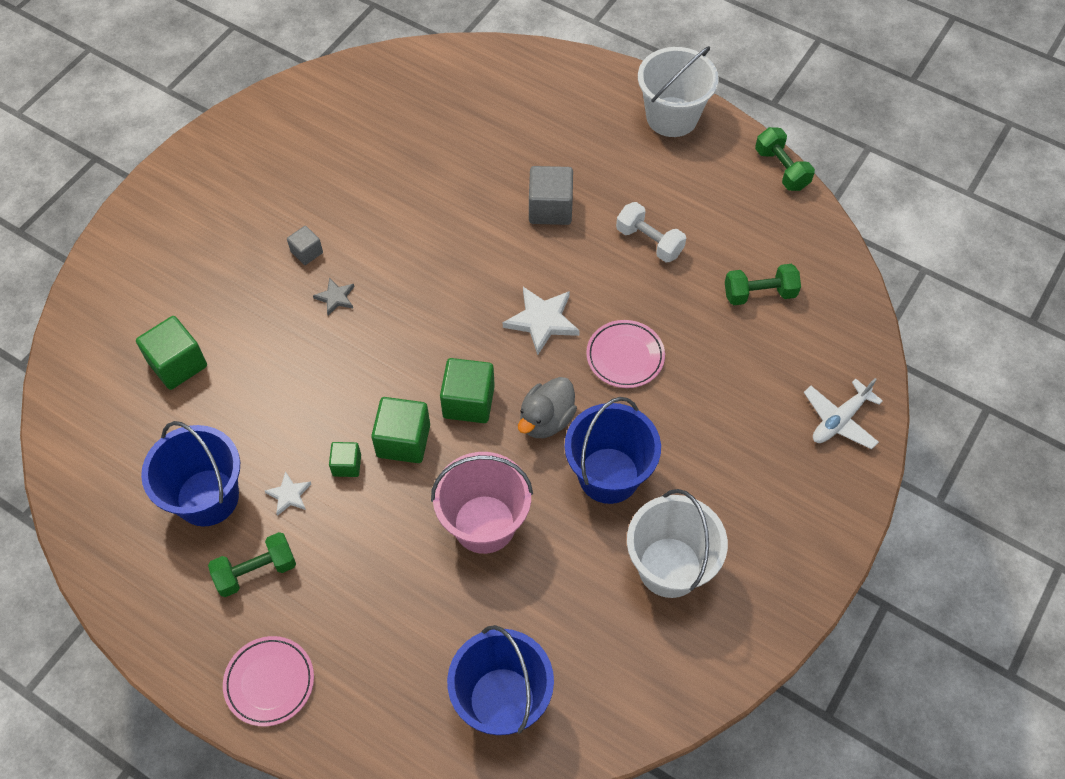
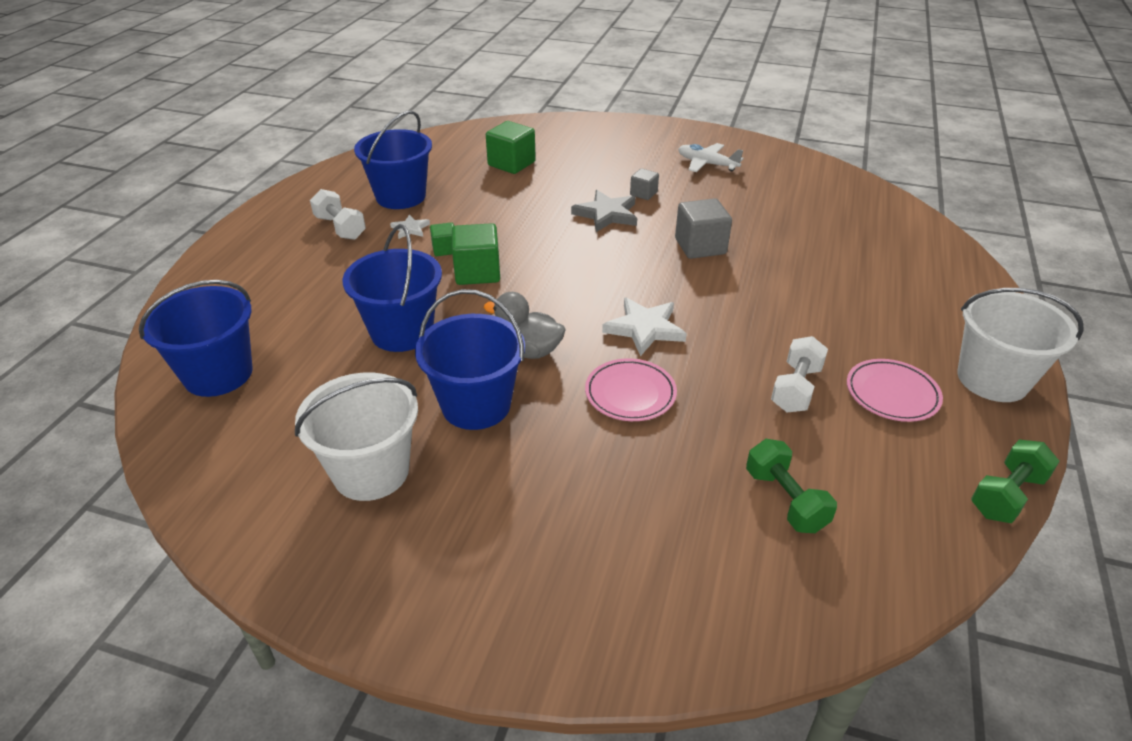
camera: 75 degrees right, 20 degrees down
green dumbbell [208,532,296,597] -> white dumbbell [310,189,366,240]
pink plate [223,636,314,726] -> pink plate moved to [847,359,943,422]
grey star [313,278,354,316] -> grey star [571,190,637,232], size x1.79
pink bucket [431,452,533,554] -> blue bucket [342,224,442,352]
green cube [440,358,495,423] -> none
grey cube [529,166,573,225] -> grey cube moved to [675,198,732,259]
white plane [804,378,883,449] -> white plane moved to [678,143,744,172]

